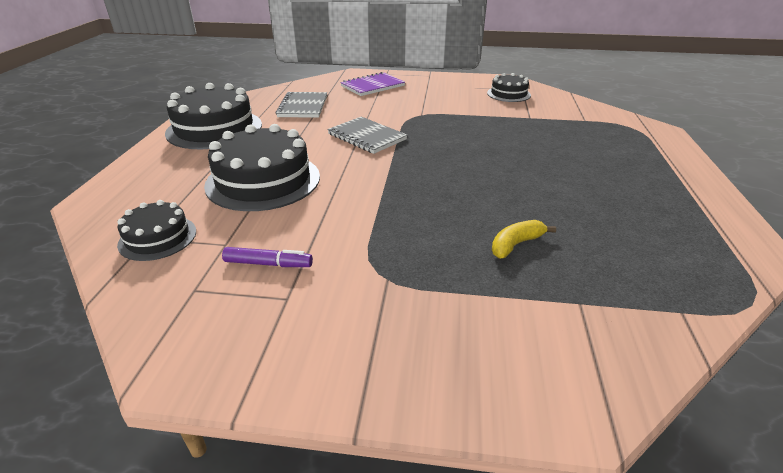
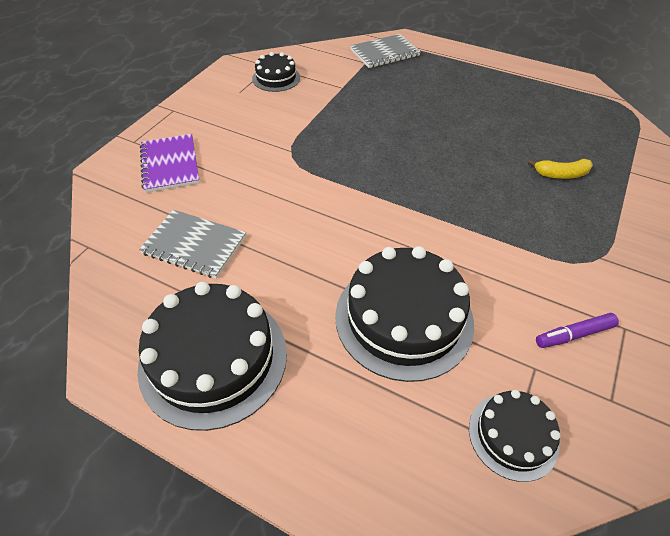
camera: 70 degrees left, 15 degrees up
purple marker [222,247,313,267] -> purple marker turned 135 degrees counterclockwise [536,313,619,348]
grey notebook [327,117,407,154] -> grey notebook moved to [350,34,421,68]
yellow banana [492,220,556,258] -> yellow banana turned 75 degrees counterclockwise [528,159,593,179]

